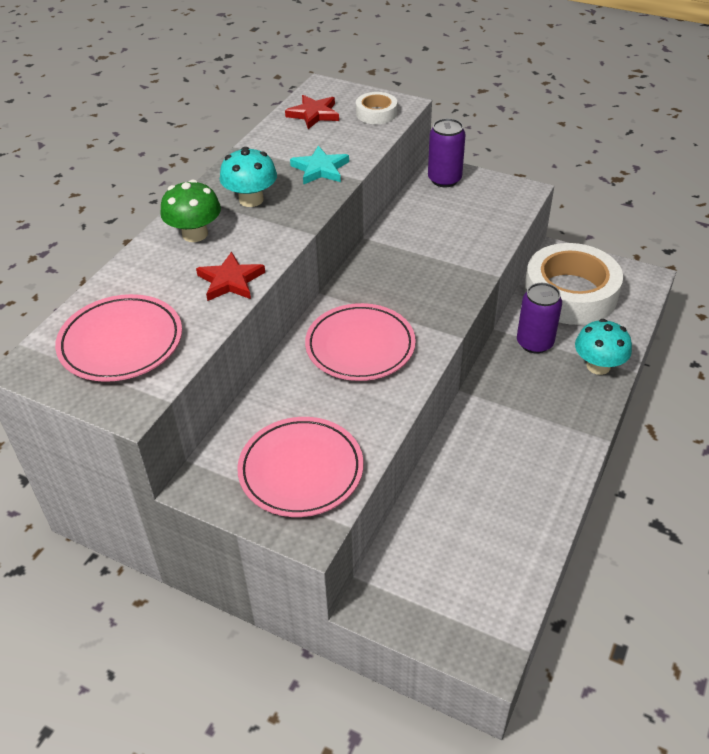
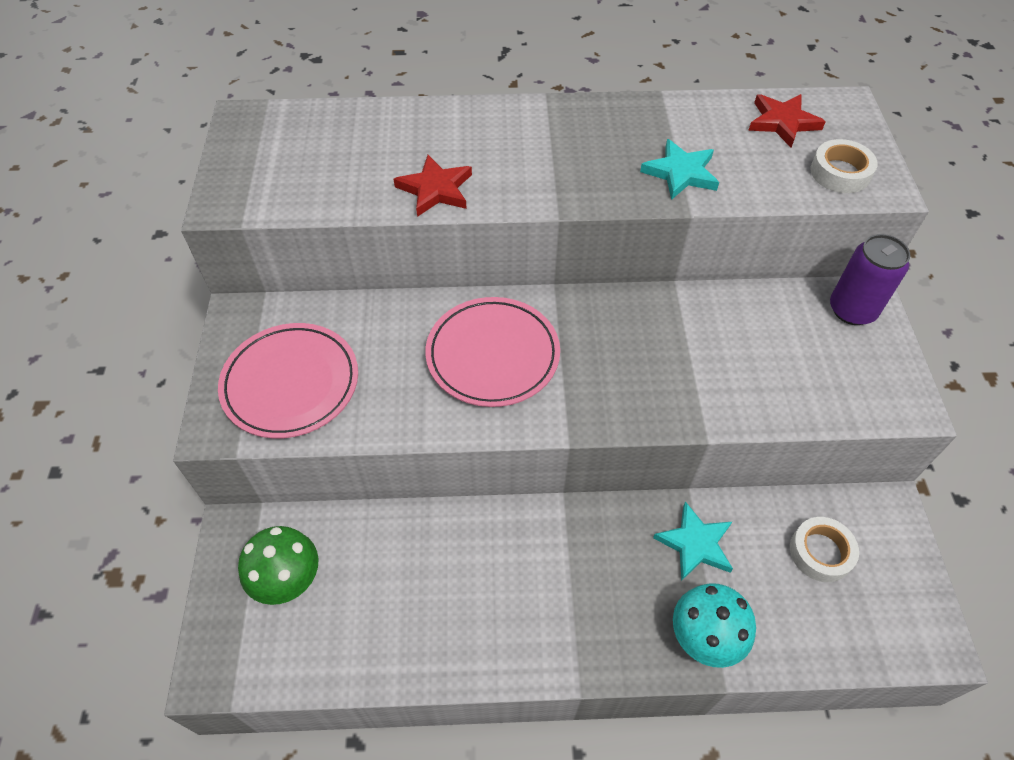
camera: 60 degrees right, 10 degrees up
pink plate [55,294,182,382] -> none
green mushroom [160,179,221,242] -> green mushroom moved to [238,526,319,605]
turquoise mushroom [220,147,277,207] -> none
purple can [517,283,562,353] -> turquoise star [653,501,733,581]
white tape [524,243,623,325] -> white tape [790,517,859,582], size x0.45

